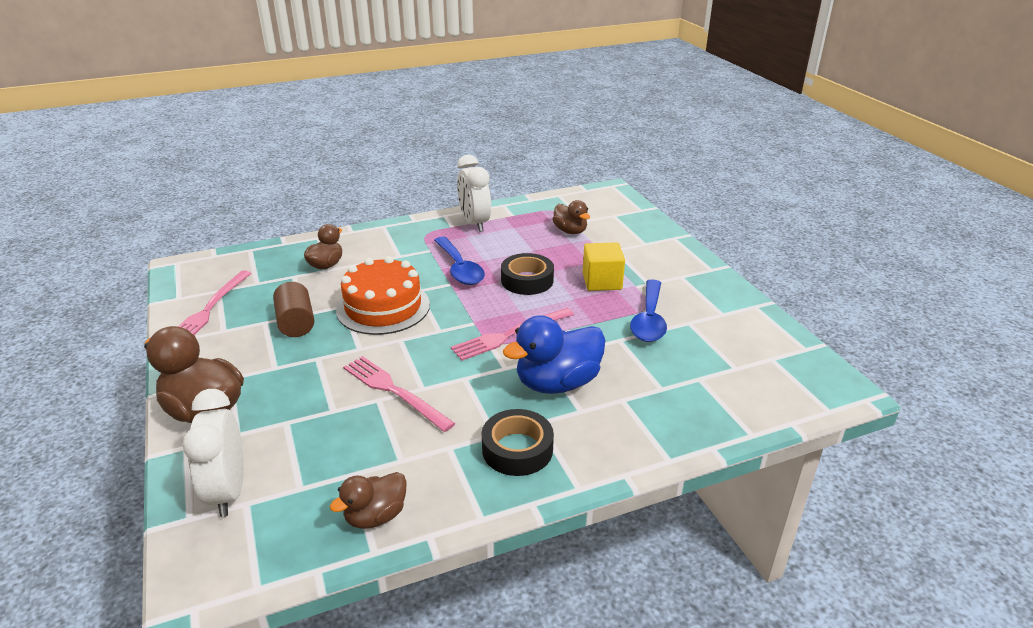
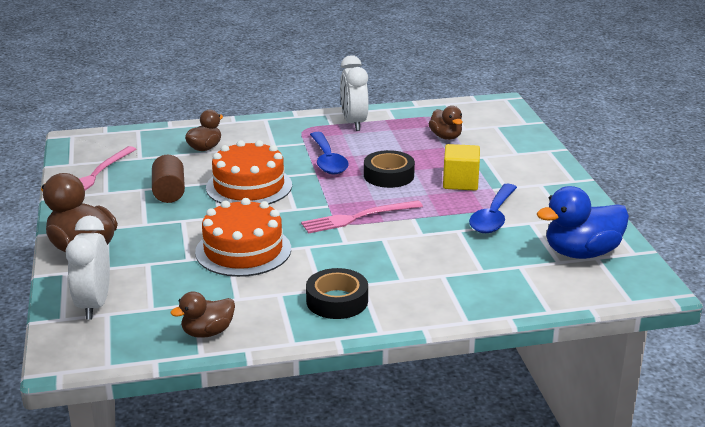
camera: 10 degrees right, 5 degrees down
pink fork [343,356,455,432] -> orange cake [195,198,291,277]
blue duck [503,315,605,394] -> blue duck moved to [537,186,629,259]

